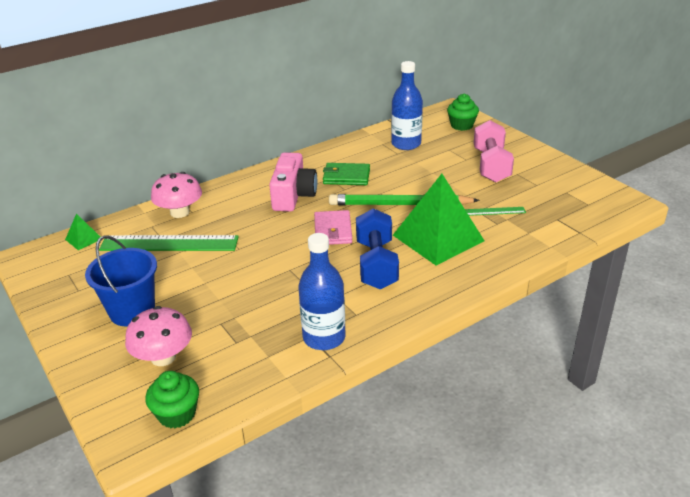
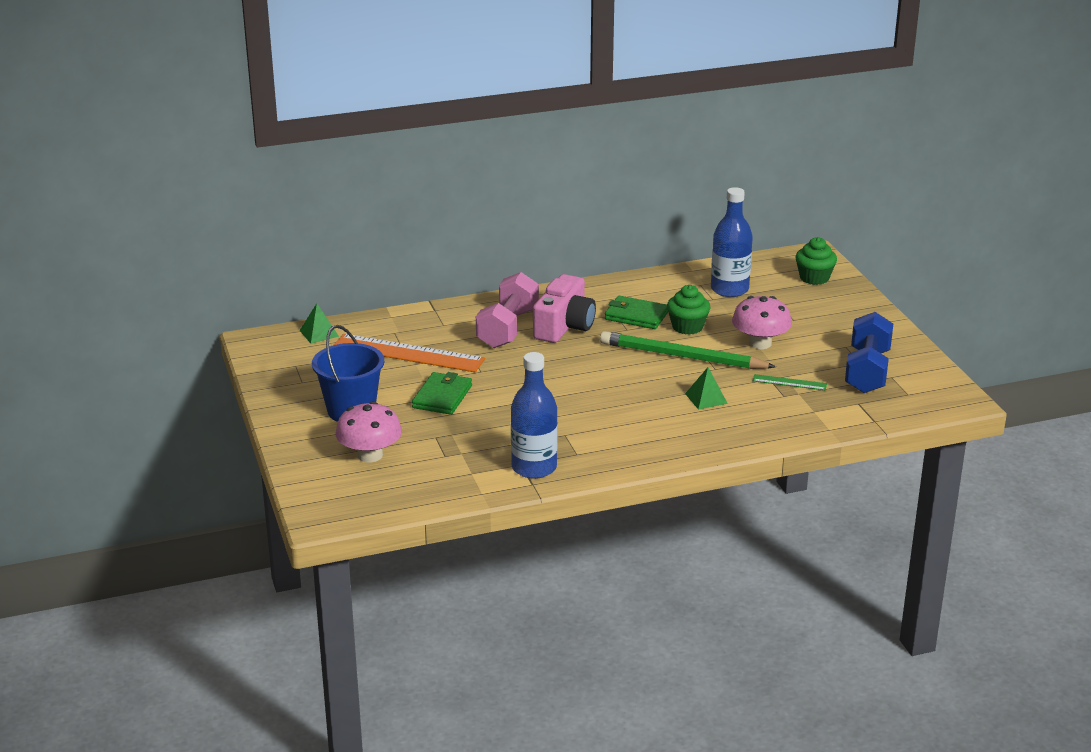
camera: 15 degrees right, 5 degrees down
green ruler [99,235,239,251] -> orange ruler [334,334,485,372]
green cupcake [145,371,199,429] -> green cupcake moved to [667,285,710,335]
pink mushroom [151,172,202,218] -> pink mushroom moved to [732,296,792,349]
pink wallet [314,210,352,245] -> none
blue dumbbell [356,208,399,289] -> blue dumbbell moved to [845,312,893,393]
green pyramid [393,174,485,266] -> green pyramid [685,367,728,410], size x0.42
pink dumbbell [474,120,514,183] -> pink dumbbell moved to [476,272,539,348]
none -> green wallet [412,372,472,415]

